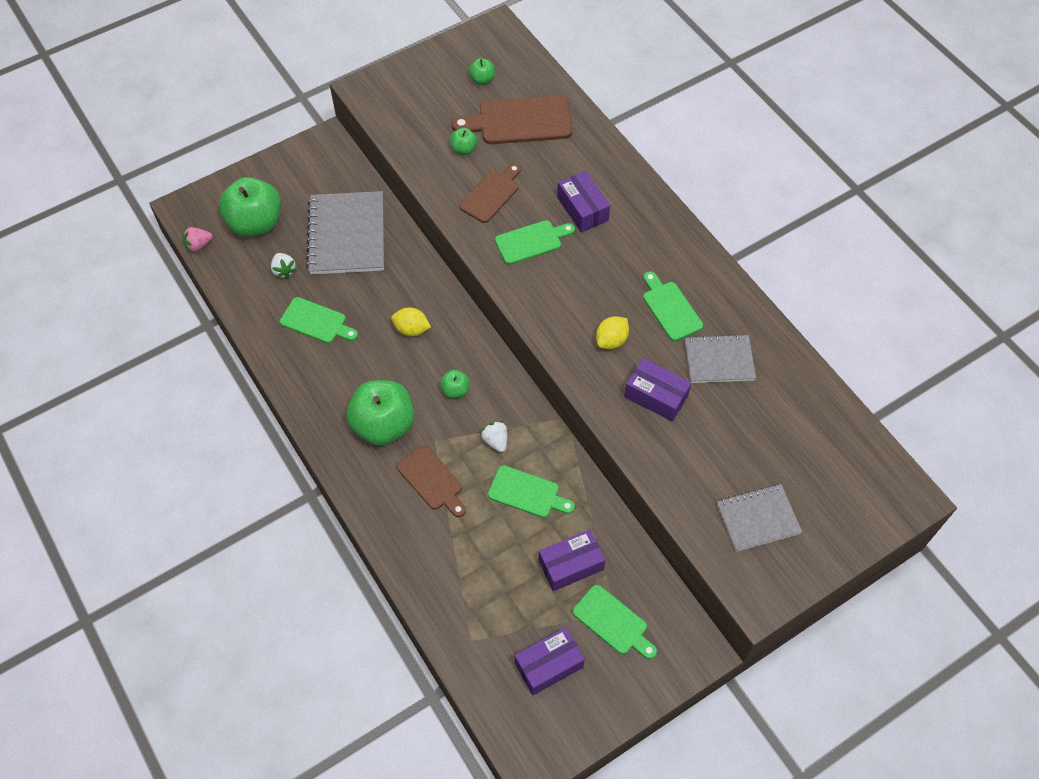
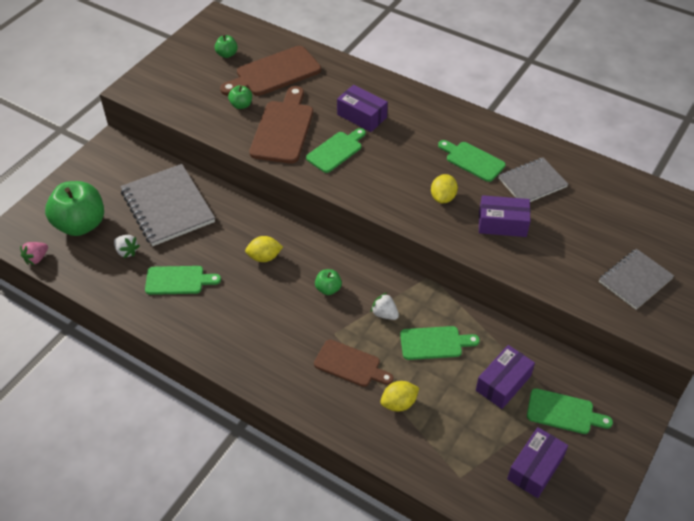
camera: 25 degrees left, 10 degrees down
green apple [346,380,414,446] -> none
brown cutting board [459,164,521,223] -> brown cutting board [249,86,313,164], size x1.58
none -> yellow lemon [380,381,419,411]

